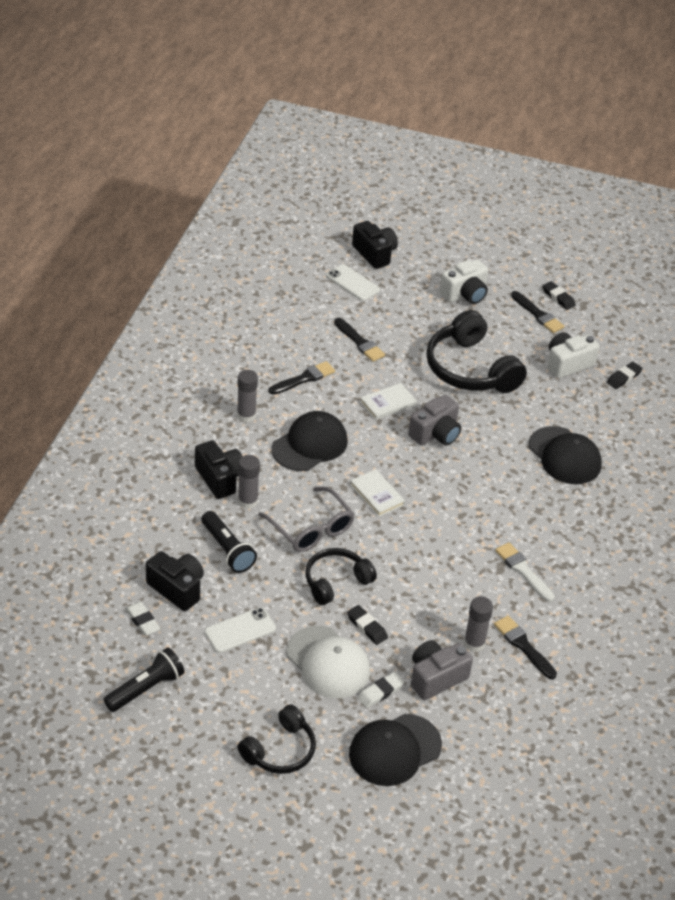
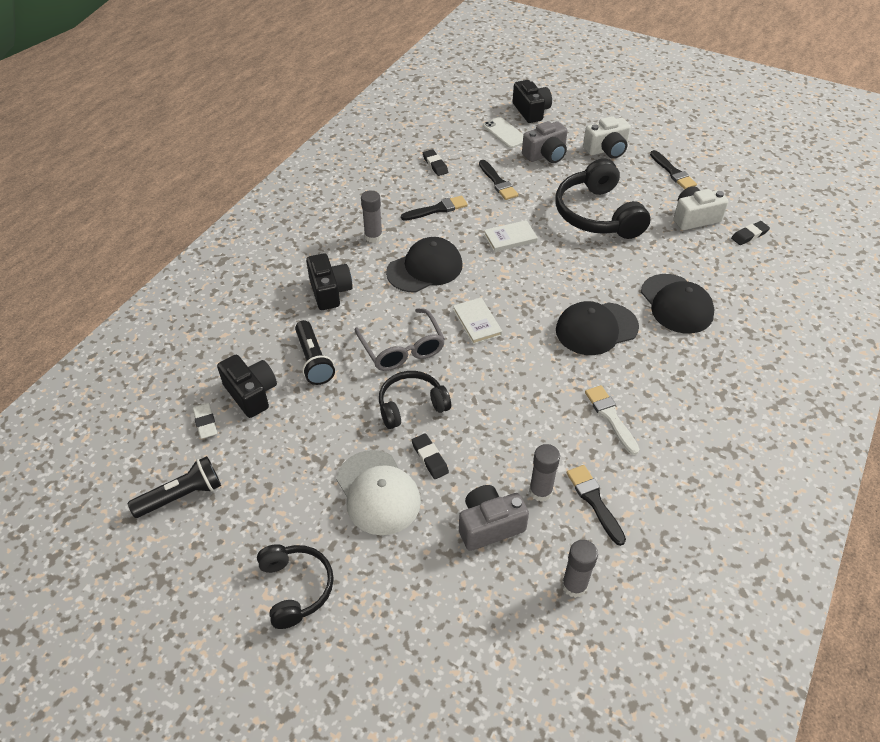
camera: 15 degrees right, 5 degrees up
white phone [204,607,276,653] -> none
black headphones [237,704,316,774] -> black headphones turned 75 degrees counterclockwise [257,544,334,629]
grey glue stick [238,455,260,509] -> grey glue stick moved to [562,540,598,598]
black cap [349,714,442,786] -> black cap moved to [556,301,639,355]
white eraser [357,672,405,708] -> none
grey camera [408,395,461,446] -> grey camera moved to [522,121,568,163]
black eraser [543,281,576,310] -> black eraser moved to [423,149,448,176]

